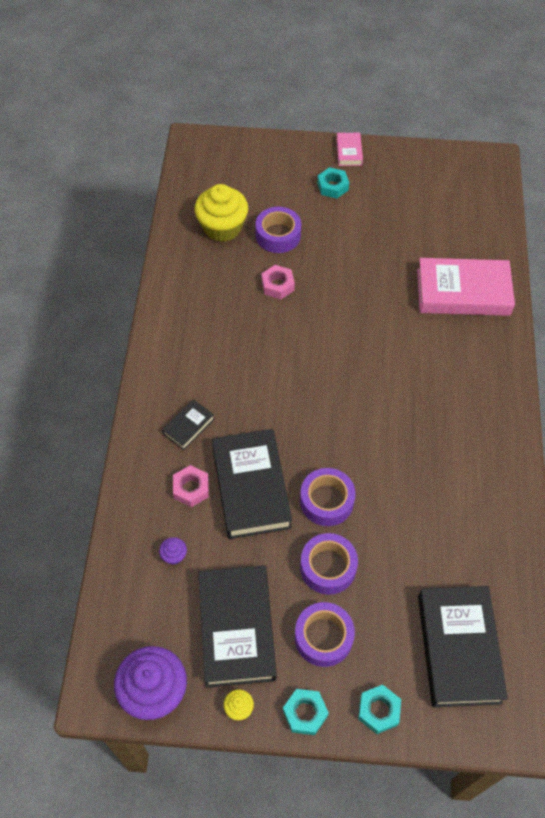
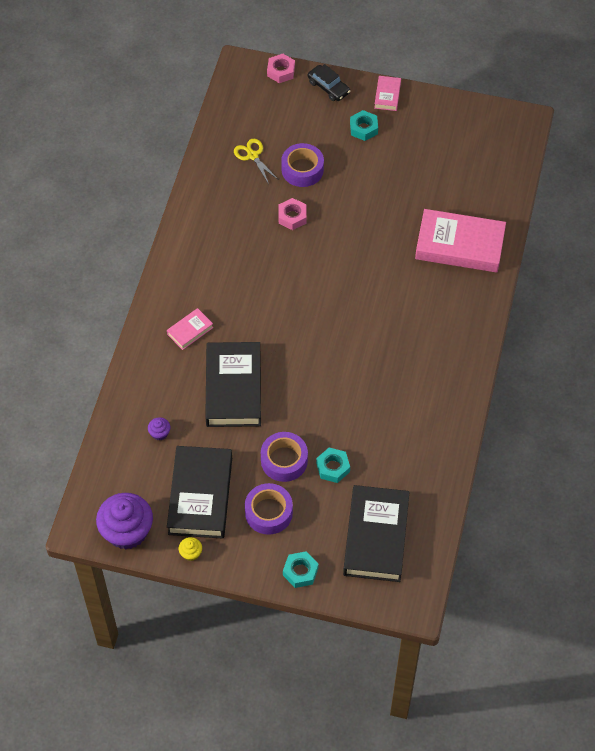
camera: 10 degrees right, 0 degrees up
black book [162,399,214,450] -> pink book [167,308,213,350]
pink nut [173,465,209,507] -> pink nut moved to [267,54,295,83]
yellow cupcake [194,184,248,242] -> yellow scissors [234,139,279,184]
turquoise nut [283,689,329,735] -> turquoise nut moved to [316,448,350,483]
purple tape [300,468,356,526] -> none
none -> black car [308,64,350,101]

